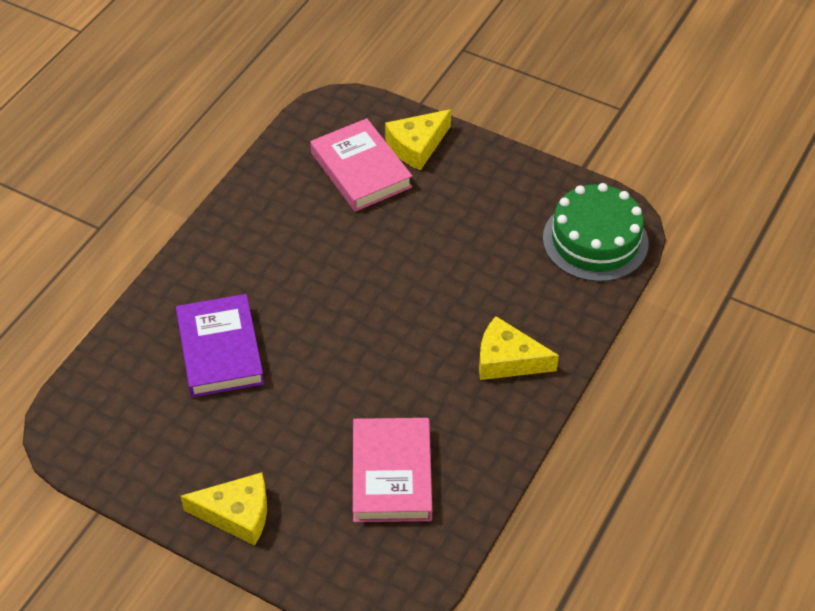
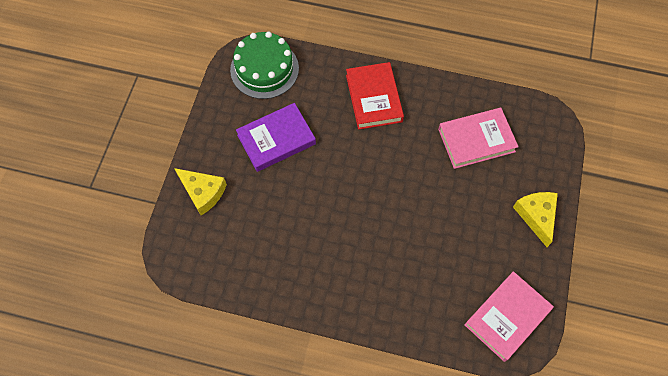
camera: 105 degrees left, 15 degrees up
purple book [176,294,264,398] -> purple book moved to [236,103,316,172]
pink book [310,118,412,212] -> pink book moved to [464,271,554,362]
yellow cheese [479,316,559,380] -> red book [346,62,404,130]

